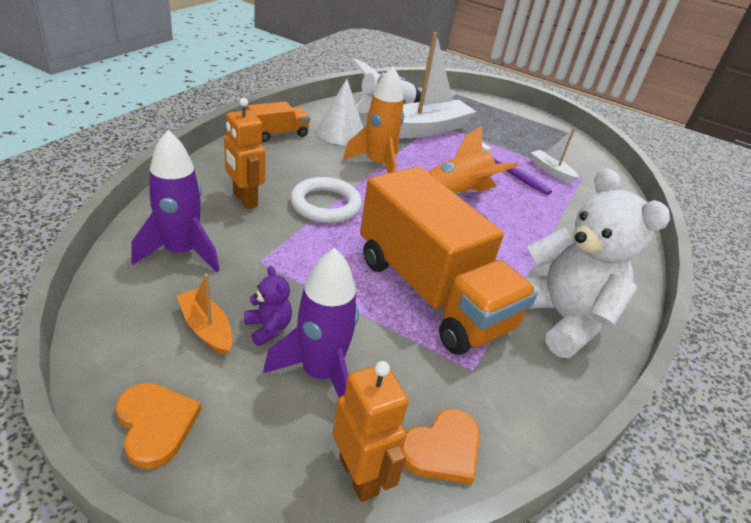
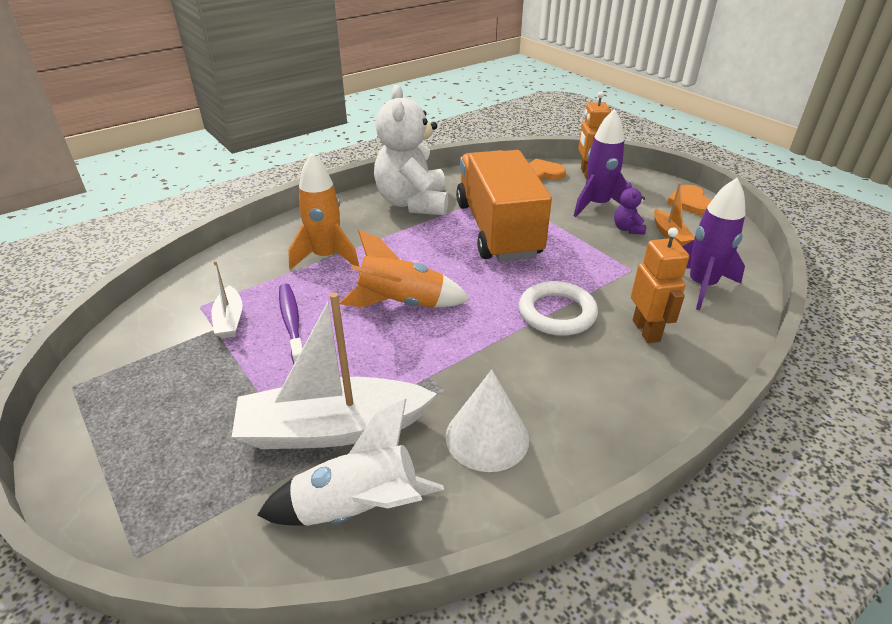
camera: 150 degrees left, 0 degrees up
orange truck [247,102,310,142] -> none
orange rocket [343,66,404,173] -> orange rocket moved to [288,153,360,270]

